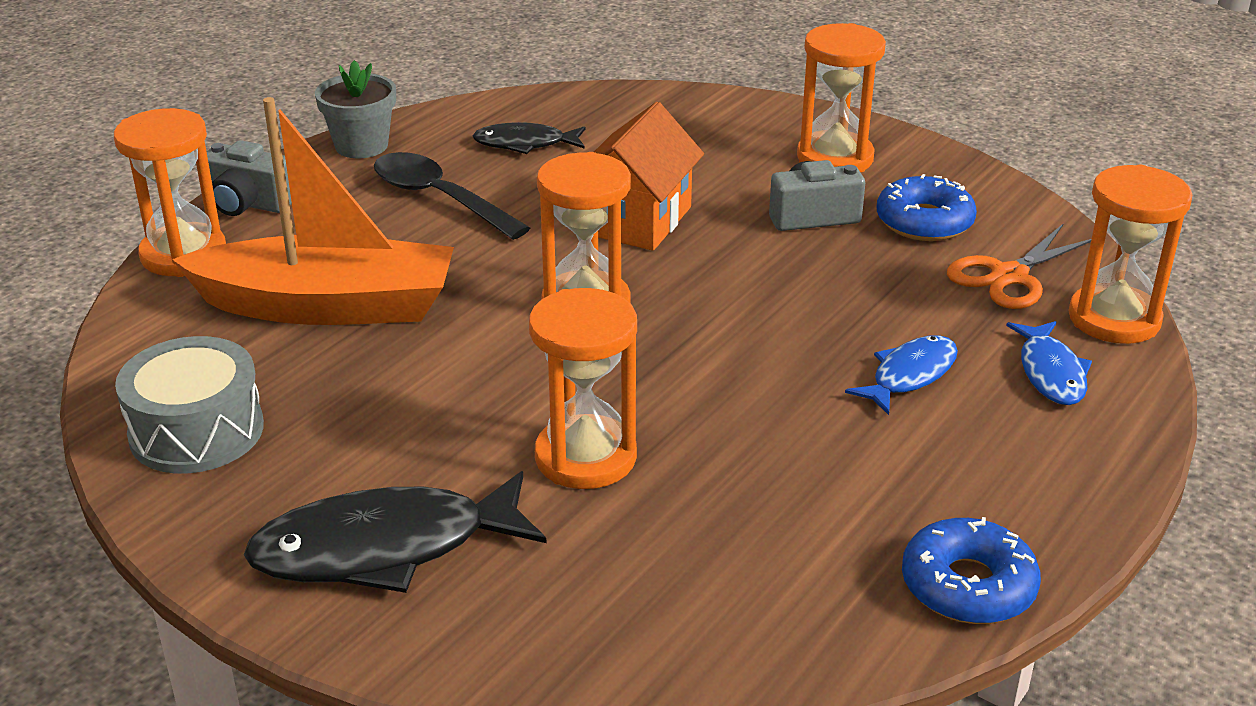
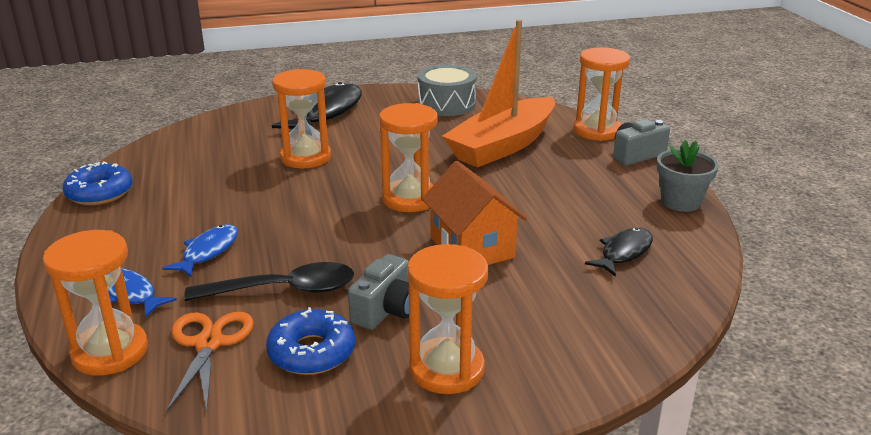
camera: 130 degrees right, 5 degrees down
black spoon [374,152,530,240] -> black spoon moved to [184,262,354,301]
blue fish [845,335,958,415] -> blue fish turned 150 degrees counterclockwise [163,224,238,278]

